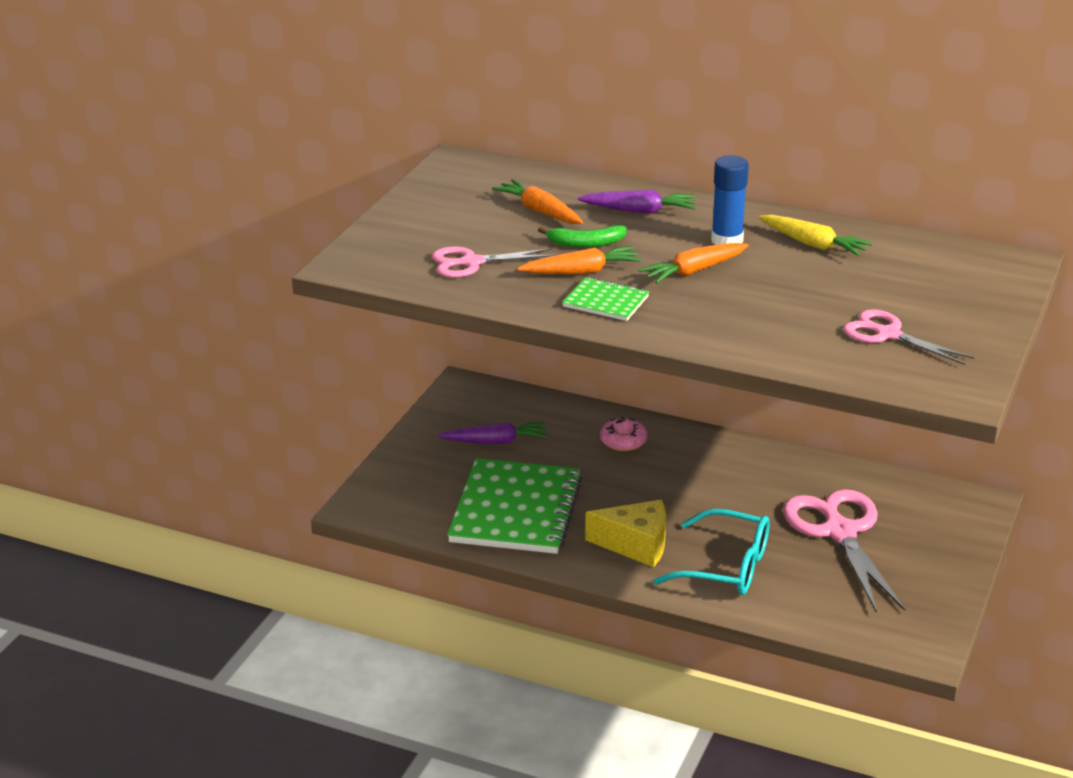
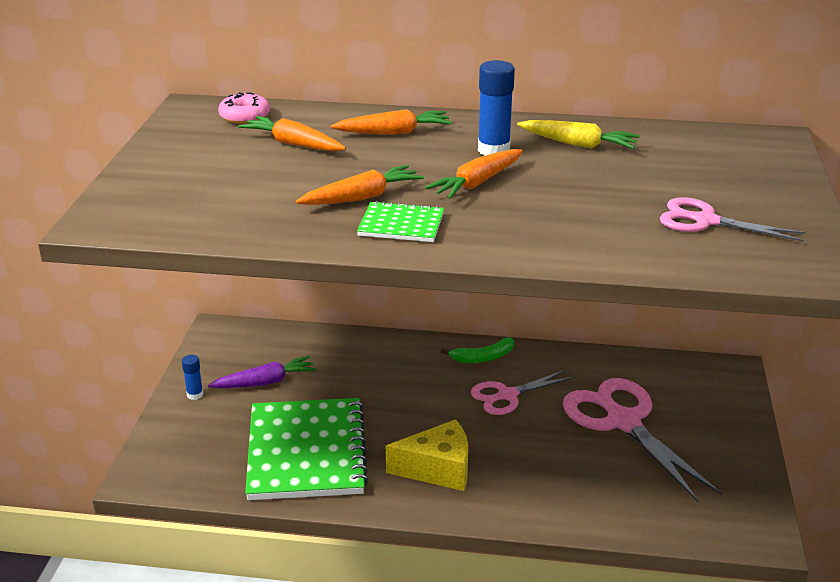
camera: 15 degrees left, 0 degrees up
pink scissors [432,247,555,278] -> pink scissors moved to [471,370,574,415]
green banana [538,225,627,248] -> green banana moved to [441,337,514,363]
purple carrot [578,190,696,213] -> orange carrot [331,109,452,135]
pink donut [600,417,648,451] -> pink donut moved to [218,92,270,124]
turquoise glasses [653,509,770,595] -> none
none -> blue glue stick [182,355,203,400]

